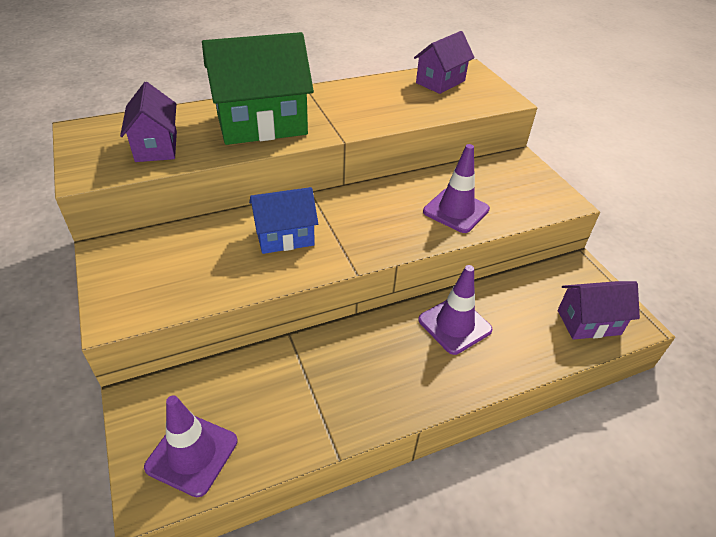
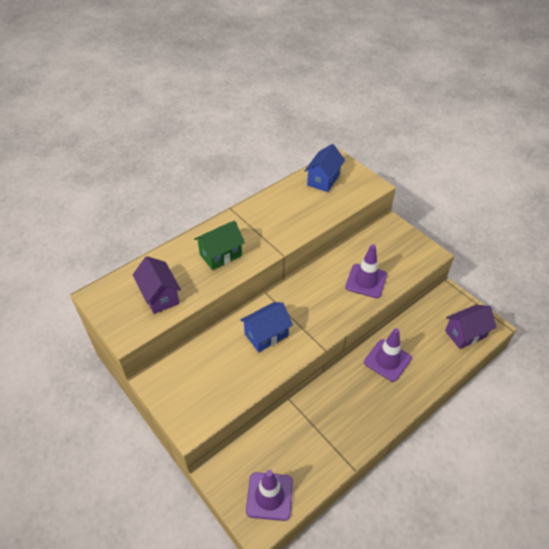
camera: 15 degrees left, 5 degrees up
green house [202,32,314,145] -> green house [194,221,245,270], size x0.59
purple house [414,31,475,94] -> blue house [305,144,345,192]

